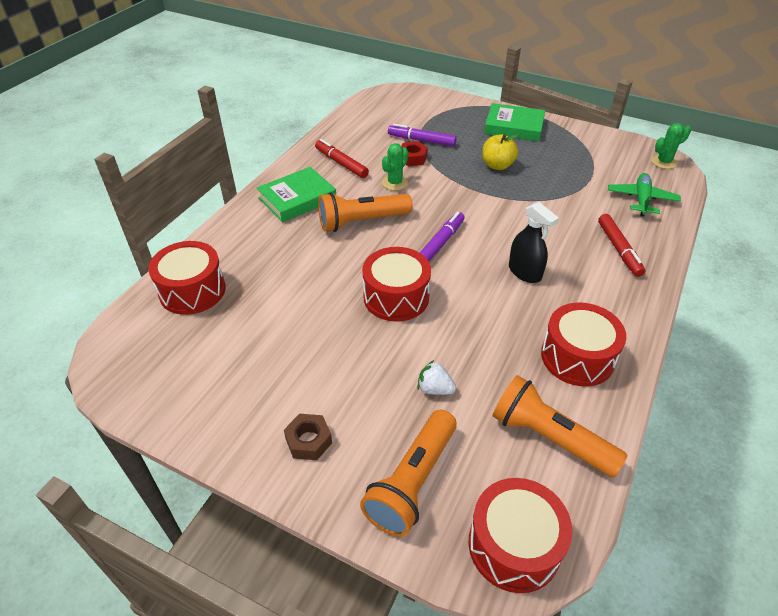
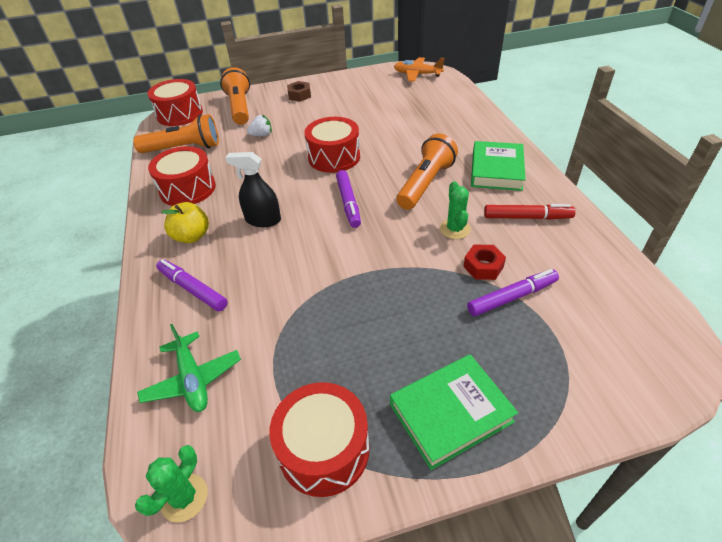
camera: 140 degrees right, 0 degrees up
red drum [148,241,226,315] -> red drum moved to [269,382,369,497]
yellow apple [482,134,518,170] -> yellow apple moved to [161,202,209,243]
red marker [598,214,646,277] -> purple marker [156,259,228,312]
none -> orange plane [394,57,445,82]

